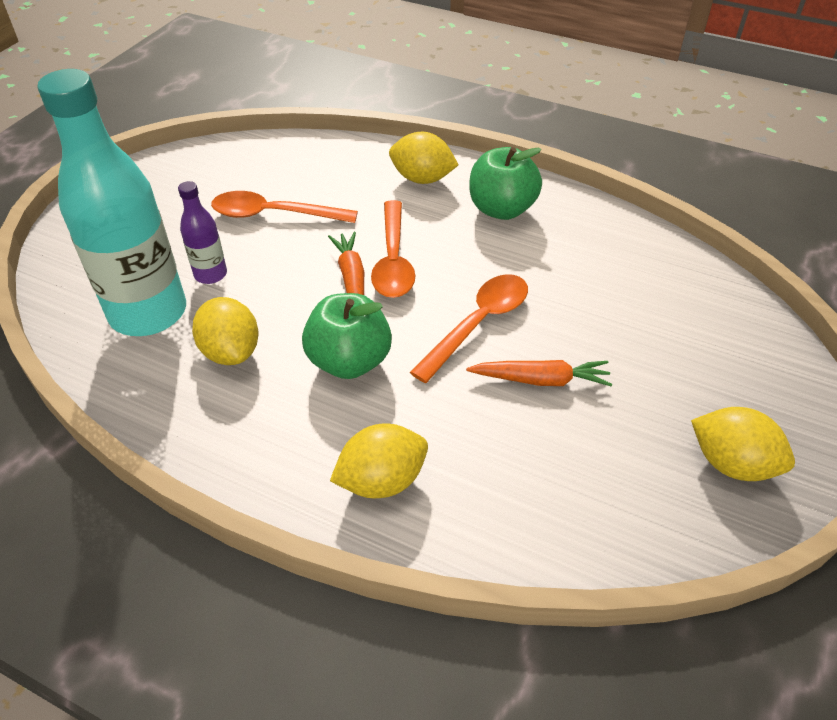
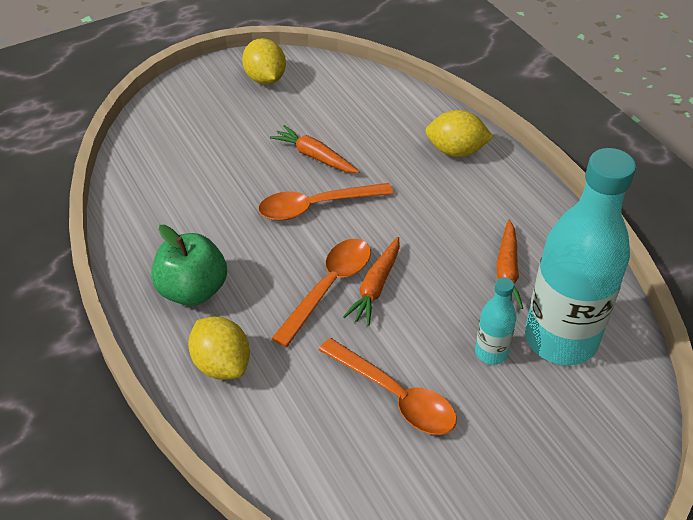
camera: 145 degrees left, 0 degrees up
purple bottle [178,181,227,284] -> turquoise bottle [475,277,516,365]
yellow lemon [192,297,259,365] -> orange carrot [497,220,523,309]
green apple [302,293,392,379] -> none

